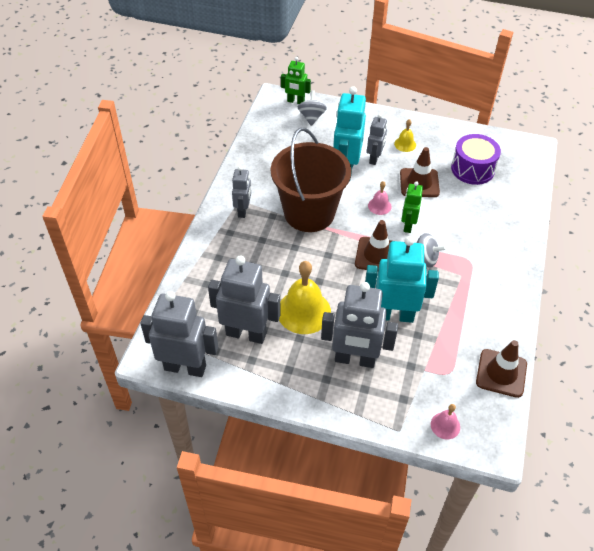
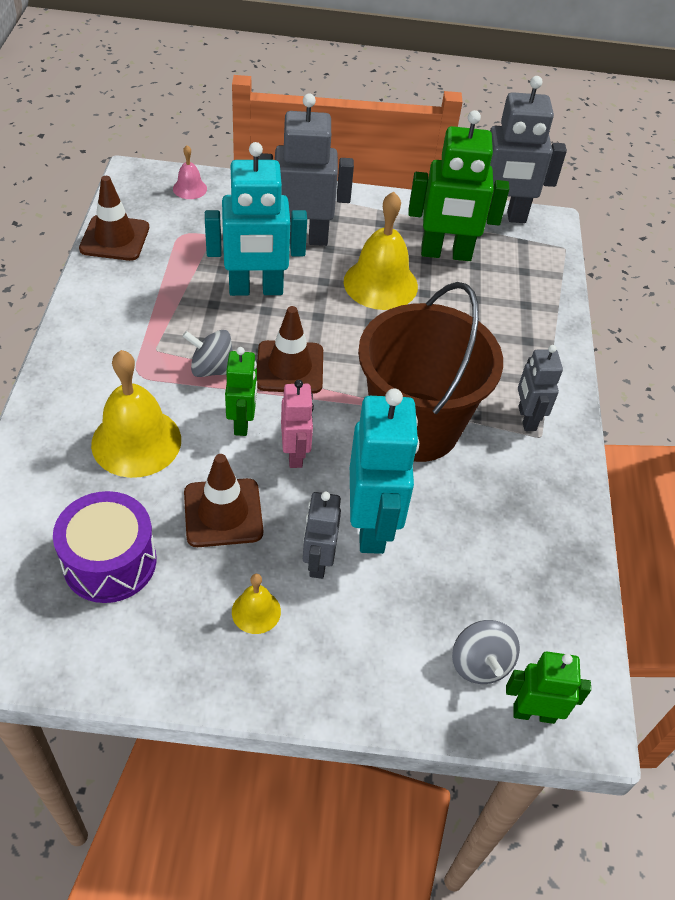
camera: 165 degrees right, 0 degrees up
grey robot [208,256,281,344] -> green robot [408,110,509,261]
pink bell [368,181,392,215] -> pink robot [281,380,314,468]
none -> yellow bell [91,350,181,478]

